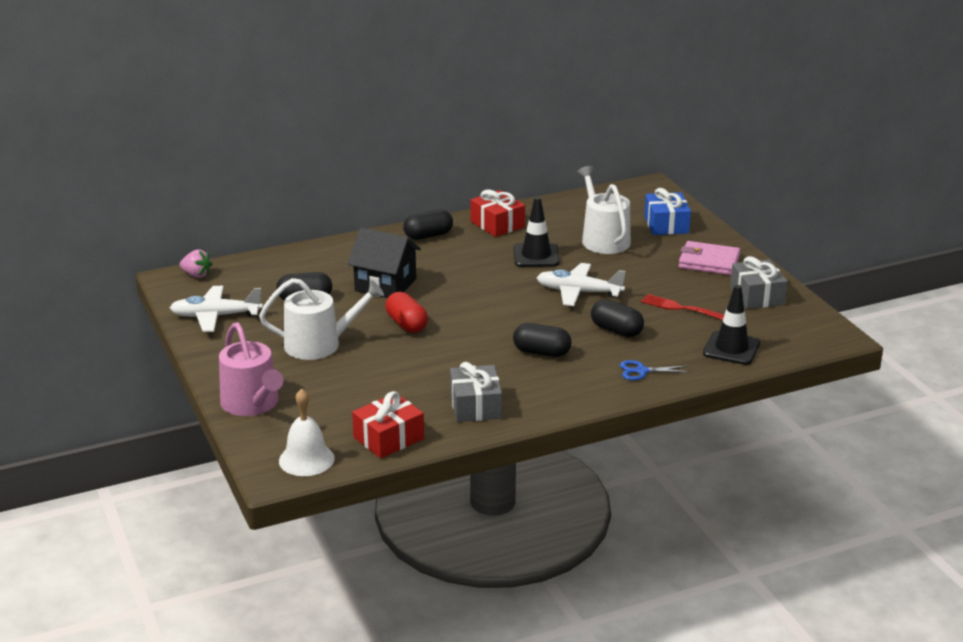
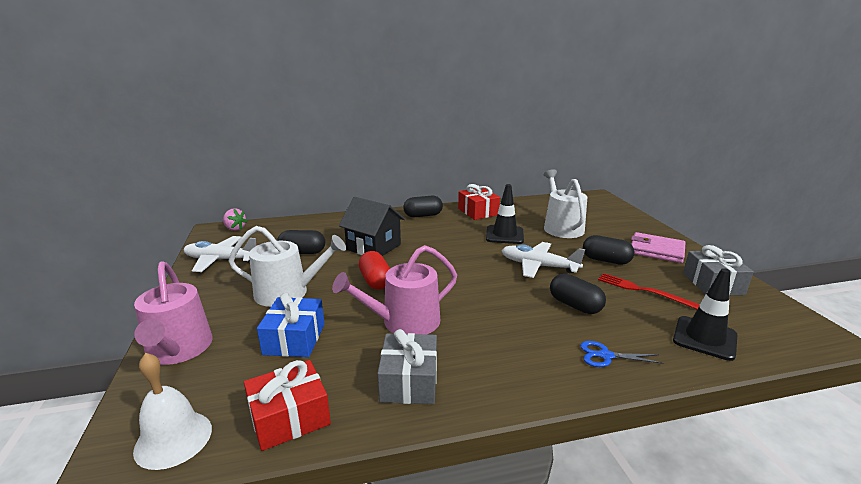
camera: 10 degrees right, 5 degrees down
black capsule [513,323,572,357] -> black capsule moved to [583,235,634,265]
blue gift [644,188,691,235] -> blue gift moved to [257,292,325,357]
none -> pink watering can [332,245,457,334]

